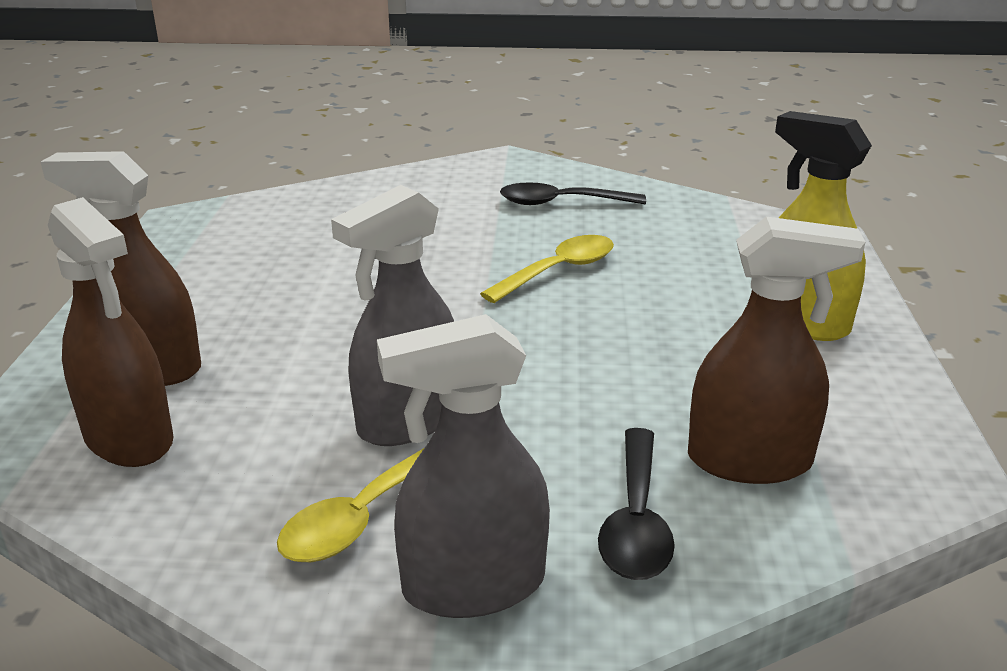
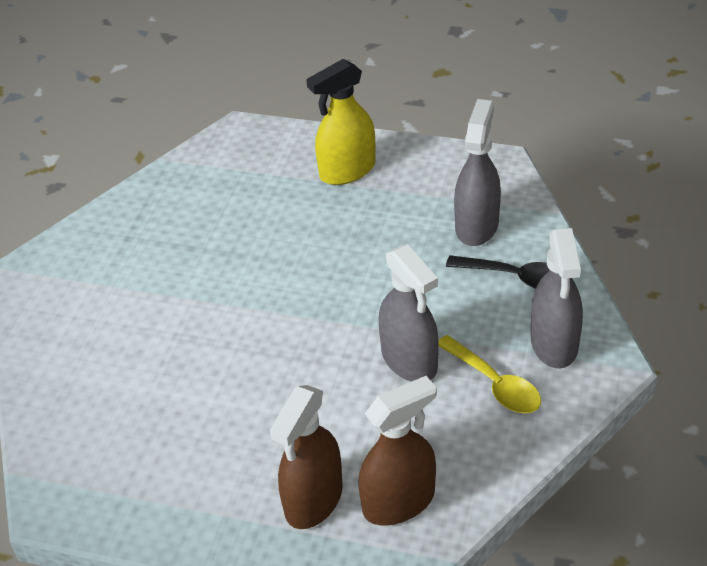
camera: 75 degrees left, 15 degrees up
yellow spoon [480,235,614,303] -> none
black spoon [500,182,646,205] -> none
brown spray bottle [688,217,865,484] -> grey spray bottle [454,99,501,246]

